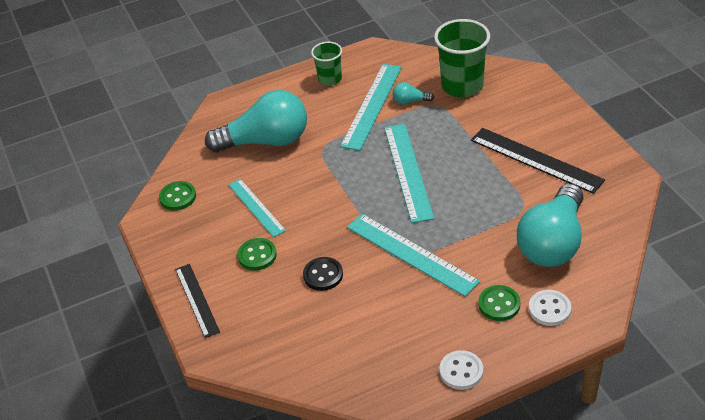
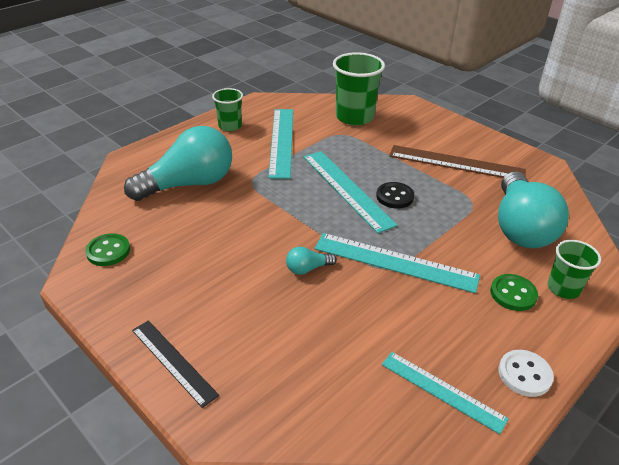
camera: 25 degrees left, 5 degrees down
turquoise ruler [228,179,286,237] -> turquoise ruler moved to [382,352,509,434]
green button [237,238,277,271] -> none
black button [303,257,343,291] -> black button moved to [376,182,414,209]
turquoise light bulb [393,82,434,104] -> turquoise light bulb moved to [286,247,337,275]
black ruler [471,128,605,194] -> brown ruler [389,145,526,178]
white button [529,290,571,326] -> green cup [547,240,601,299]

